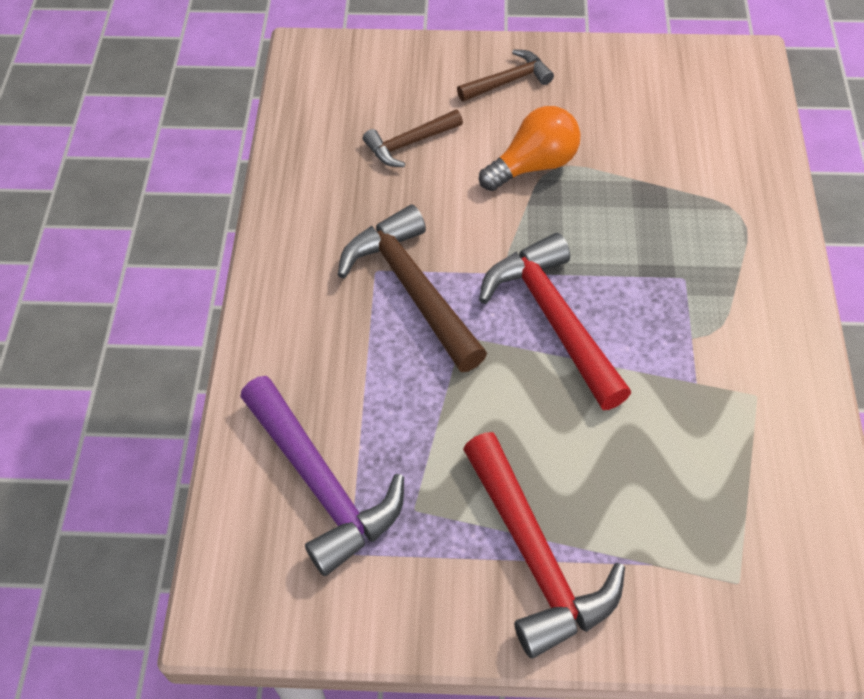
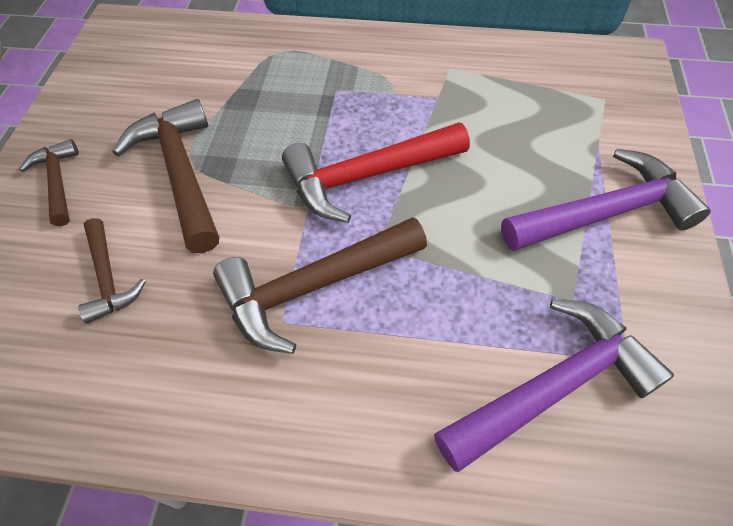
camera: 85 degrees left, 0 degrees up
red hammer [463,432,625,658] -> purple hammer [501,149,711,251]
orange light bulb [479,106,580,191] -> brown hammer [113,99,219,253]

